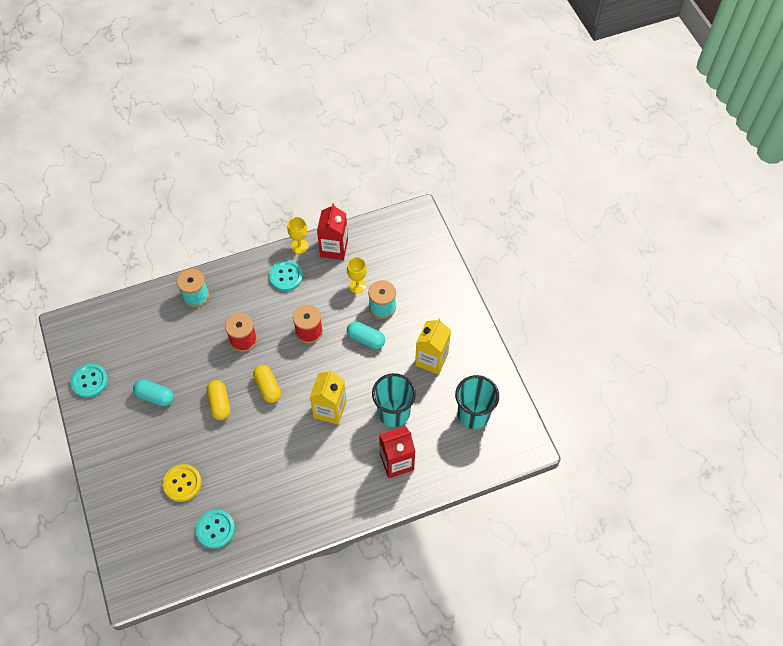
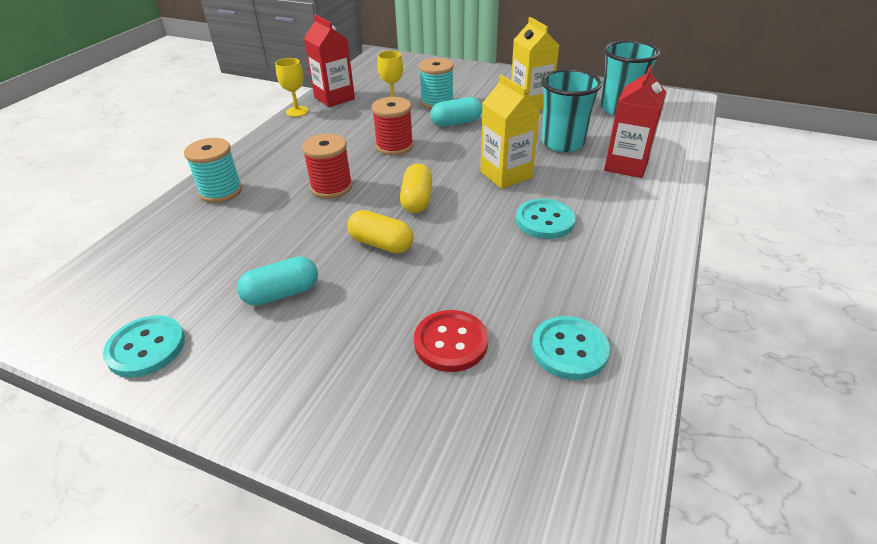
camera: 45 degrees left, 20 degrees down
yellow button [163,464,202,502] -> red button [414,310,488,372]
yellow capsule [253,365,281,403] -> yellow capsule turned 75 degrees clockwise [400,163,432,213]
turquoise button [269,260,303,291] -> turquoise button moved to [516,199,576,239]

